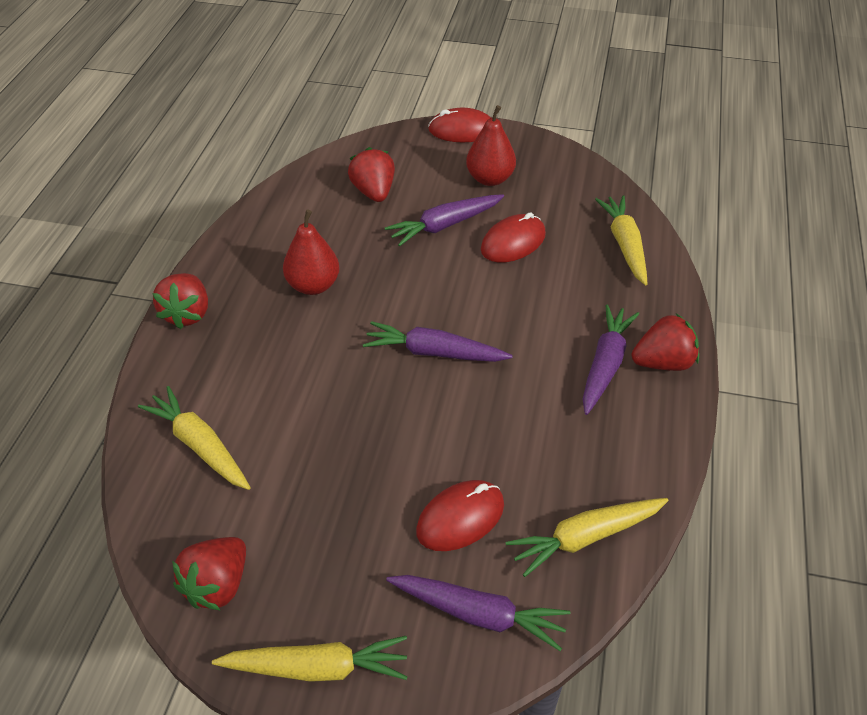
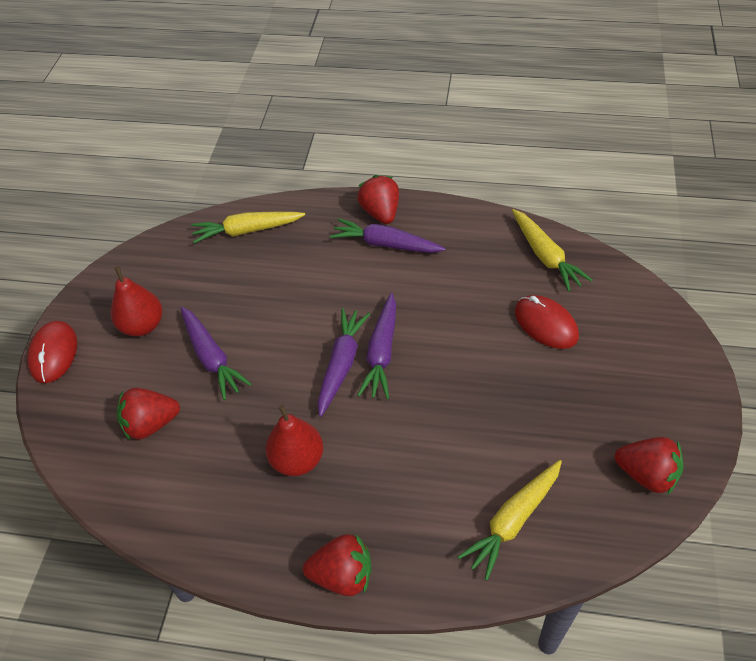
camera: 90 degrees left, 5 degrees up
yellow carrot [212,636,408,682] -> none
purple carrot [386,575,571,651] -> purple carrot moved to [318,308,370,417]
red mouse [481,212,546,263] -> none

